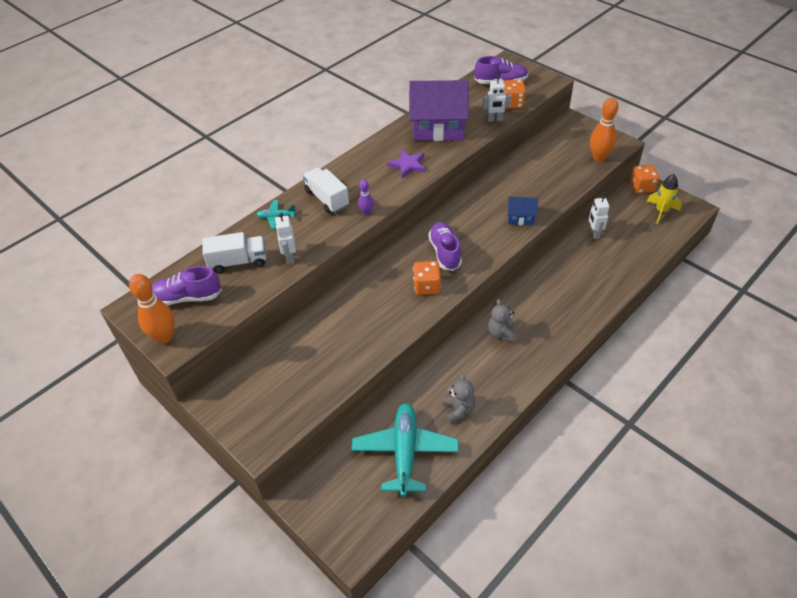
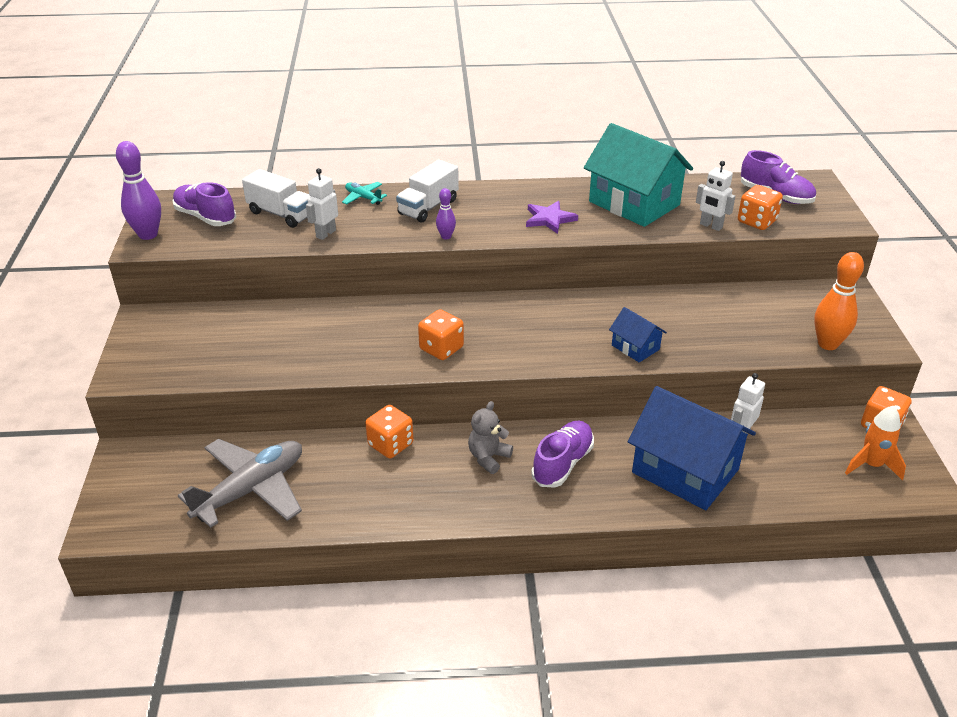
camera: 40 degrees right, 10 degrees down
orange bowling pin [129,274,175,344] -> purple bowling pin [116,141,161,240]
white truck [303,167,349,213] -> white truck turned 150 degrees counterclockwise [396,160,459,223]
turquoise plane [351,403,459,497] -> grey plane [178,439,302,528]
purple house [409,80,469,141] -> turquoise house [584,123,693,227]
purple shoe [429,222,462,271] -> purple shoe moved to [531,420,594,488]
grey teddy bear [443,374,475,423] -> none
yellow rocket [647,174,682,224] -> orange rocket [845,406,906,481]
none -> orange dice [365,405,414,458]
none -> blue house [628,386,756,510]

